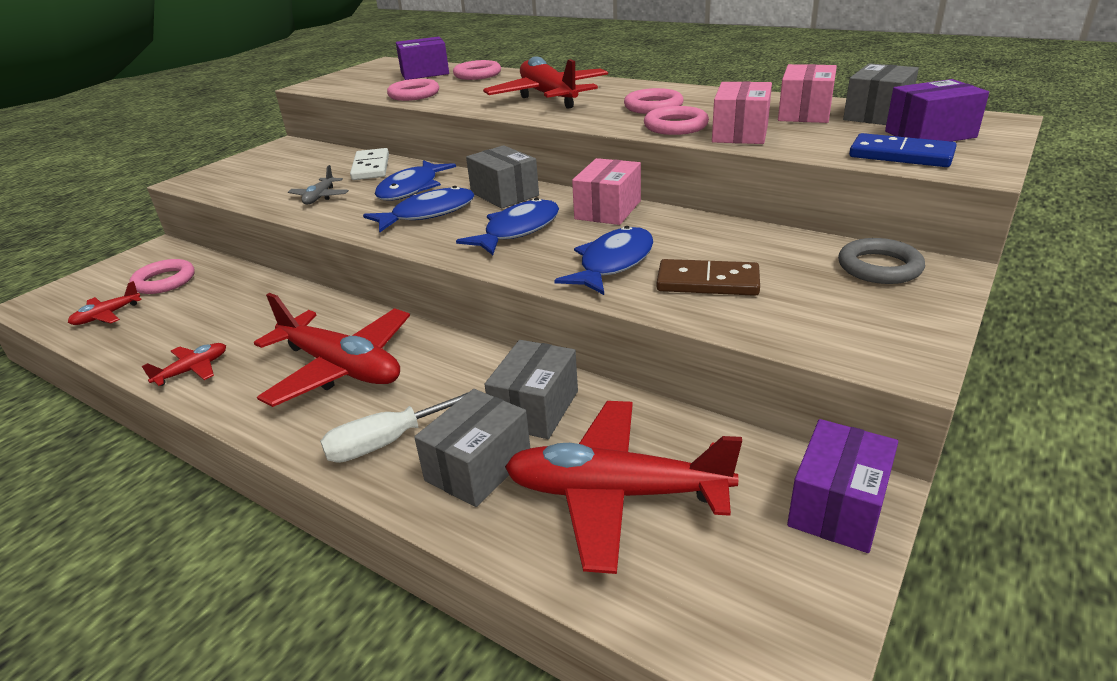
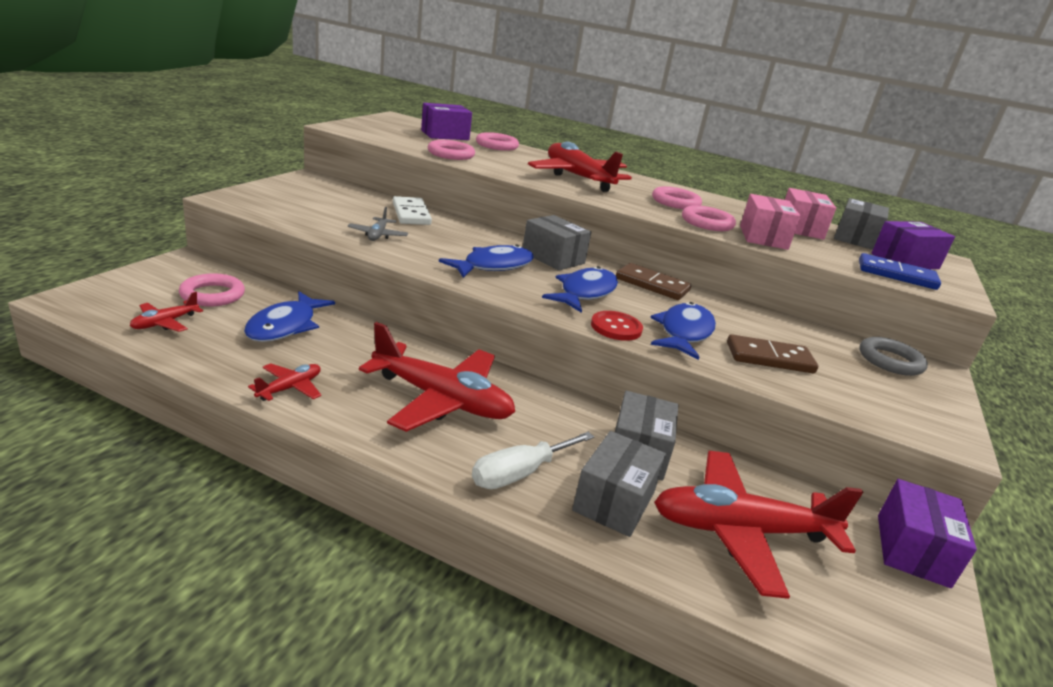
camera: 15 degrees left, 5 degrees down
blue fish [375,160,456,200] -> blue fish moved to [244,291,335,342]
pink box [572,158,641,225] -> brown domino [616,263,691,300]
none -> red button [591,311,643,341]

